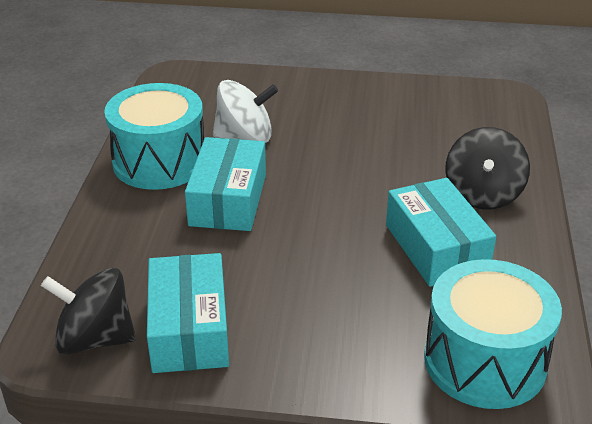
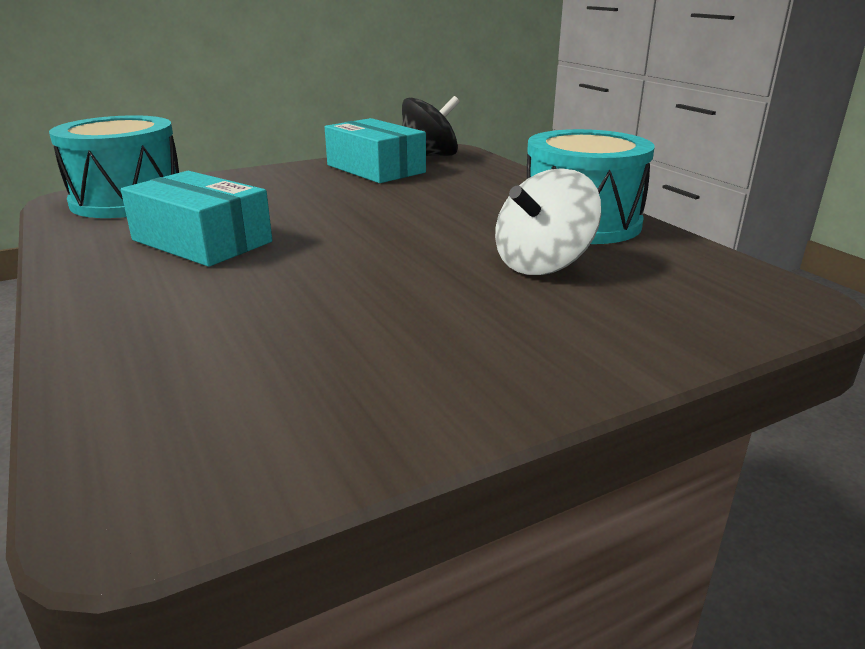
camera: 145 degrees right, 10 degrees down
turquoise box [185,137,266,231] -> none
black spinning top [445,127,530,210] -> none

